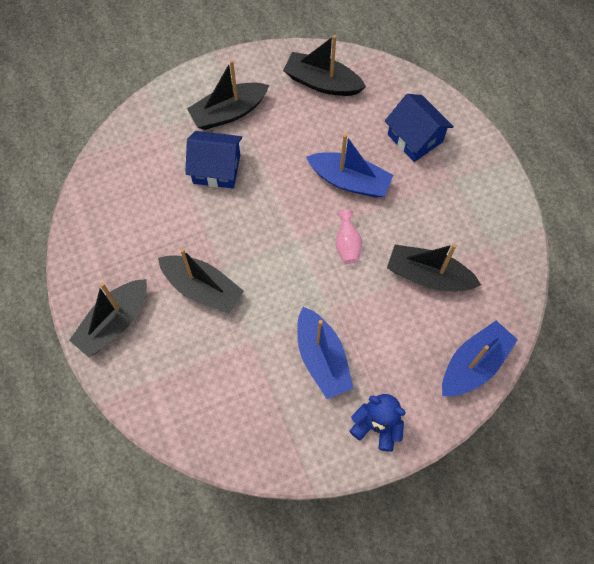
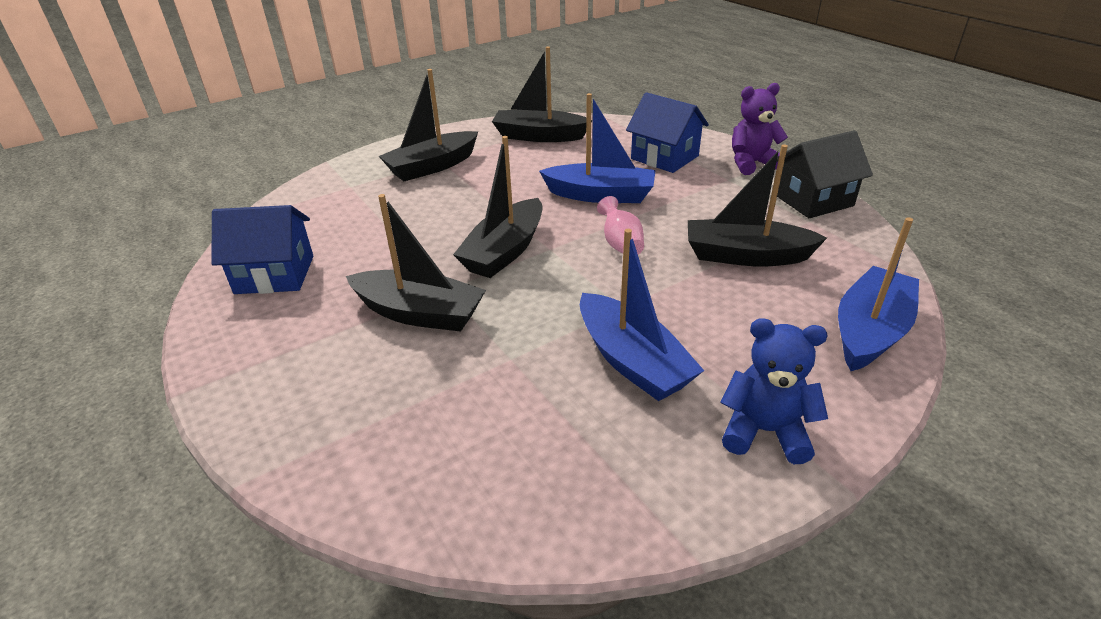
camera: 10 degrees left, 30 degrees down
black boat [69,279,147,358] -> black boat moved to [453,136,542,278]
blue house [185,131,242,189] -> blue house moved to [211,205,313,294]
none -> purple teddy bear [732,83,788,175]
none -> black house [777,130,873,218]

